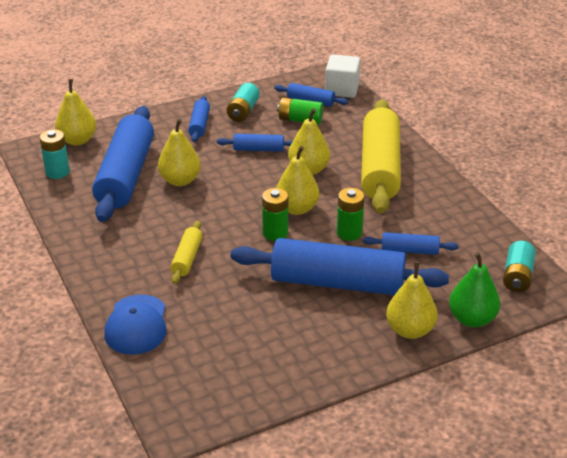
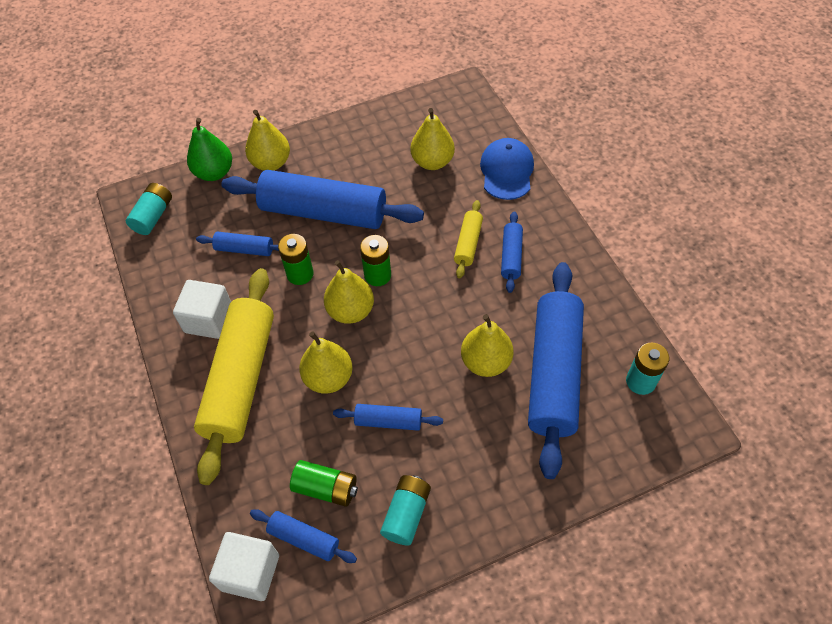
camera: 175 degrees left, 20 degrees up
yellow pear [55,79,96,146] -> yellow pear moved to [410,108,455,170]
blue rolling pin [188,96,210,142] -> blue rolling pin moved to [501,211,523,293]
none -> white cube [173,280,231,339]

